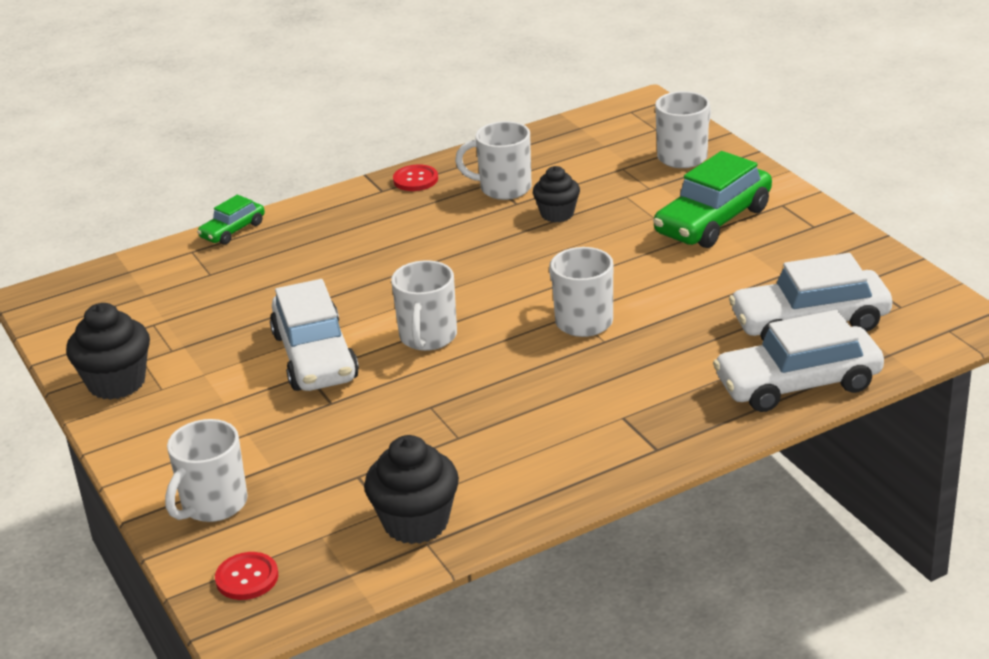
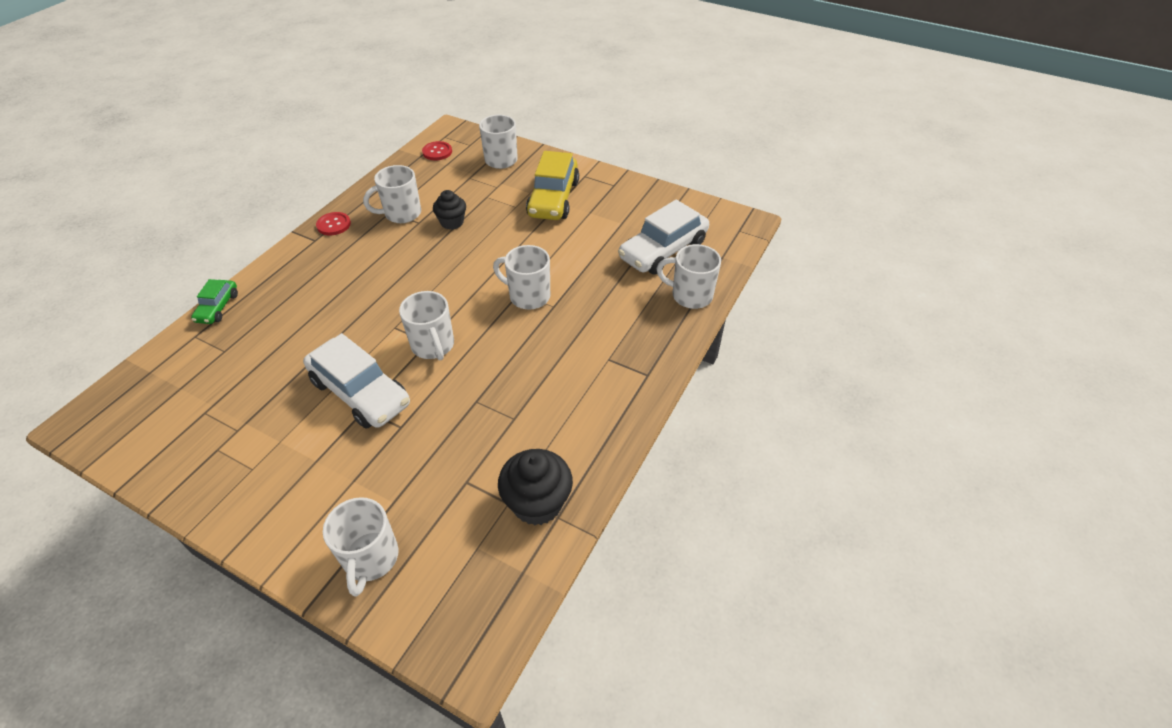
camera: 35 degrees left, 15 degrees up
black cupcake [66,303,150,400] -> none
red button [215,552,278,600] -> red button moved to [422,141,452,160]
green car [653,151,772,248] -> yellow car [526,151,579,220]
white car [713,310,884,412] -> white mug [657,244,721,309]

